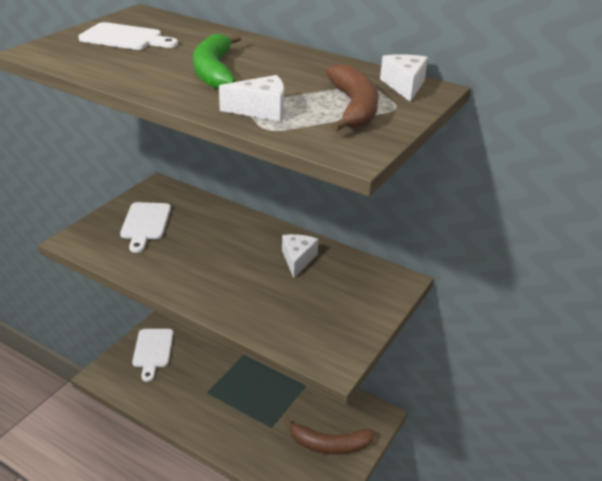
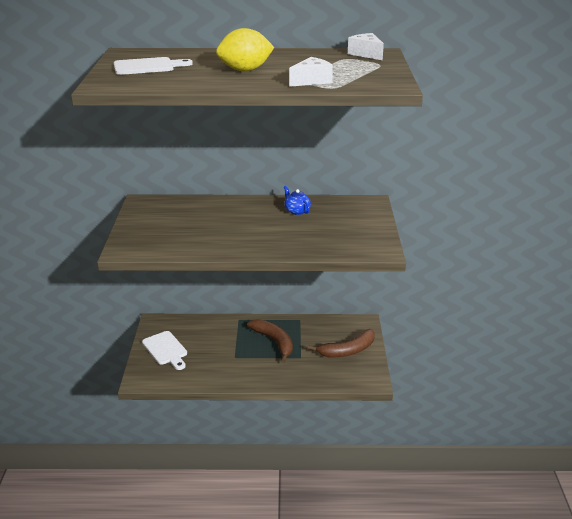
camera: 30 degrees left, 5 degrees down
white cutting board [120,202,171,253] -> none
green banana [193,34,242,89] -> yellow lemon [216,28,274,71]
white cheese [282,234,319,278] -> blue teapot [284,186,311,215]
brown banana [326,64,379,132] -> brown banana moved to [247,319,293,363]

